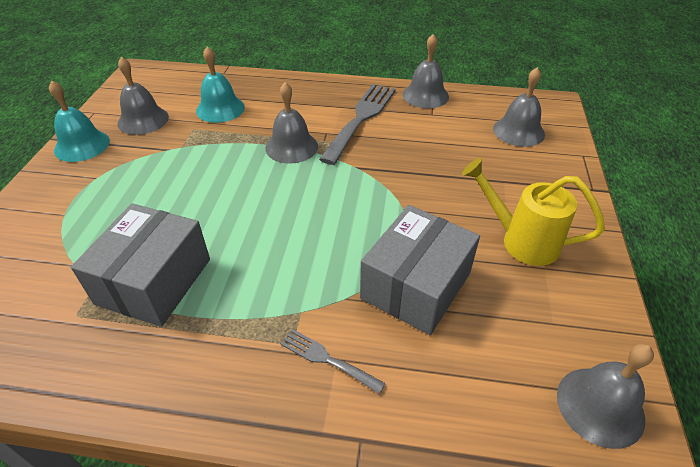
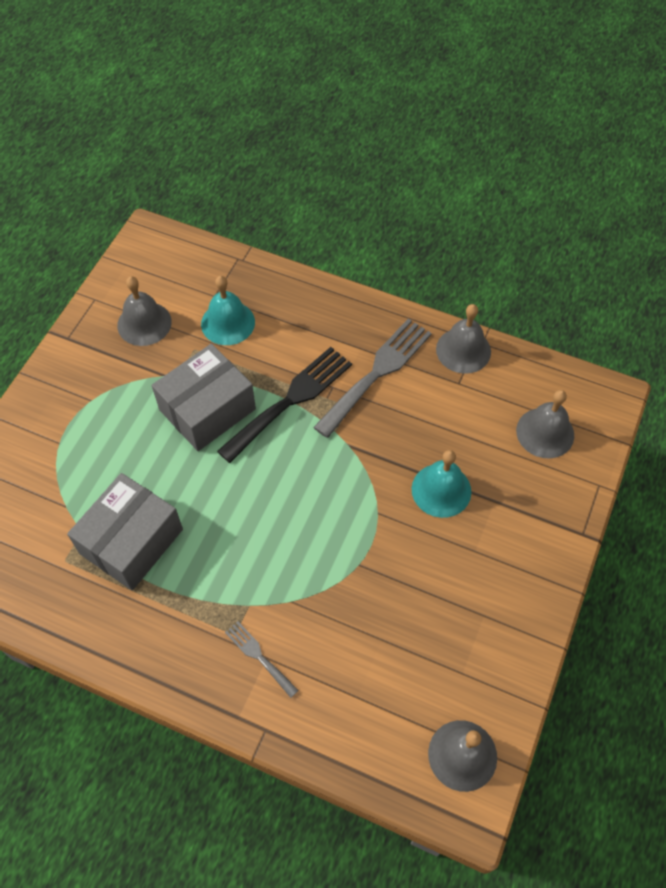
camera: 15 degrees right, 15 degrees up
turquoise bell [49,81,110,162] -> turquoise bell moved to [412,450,471,518]
grey bell [265,82,318,164] -> black fork [217,347,352,463]
grey box [360,205,480,335] -> grey box moved to [152,344,256,451]
yellow watering can [462,158,605,266] -> none

